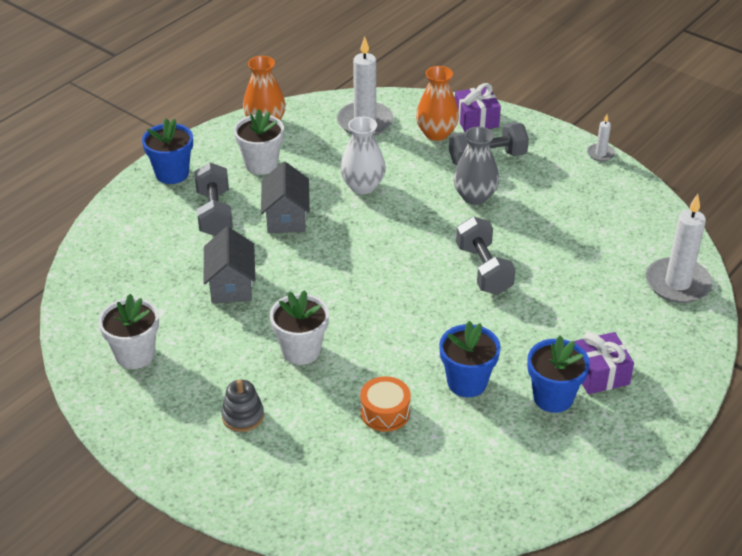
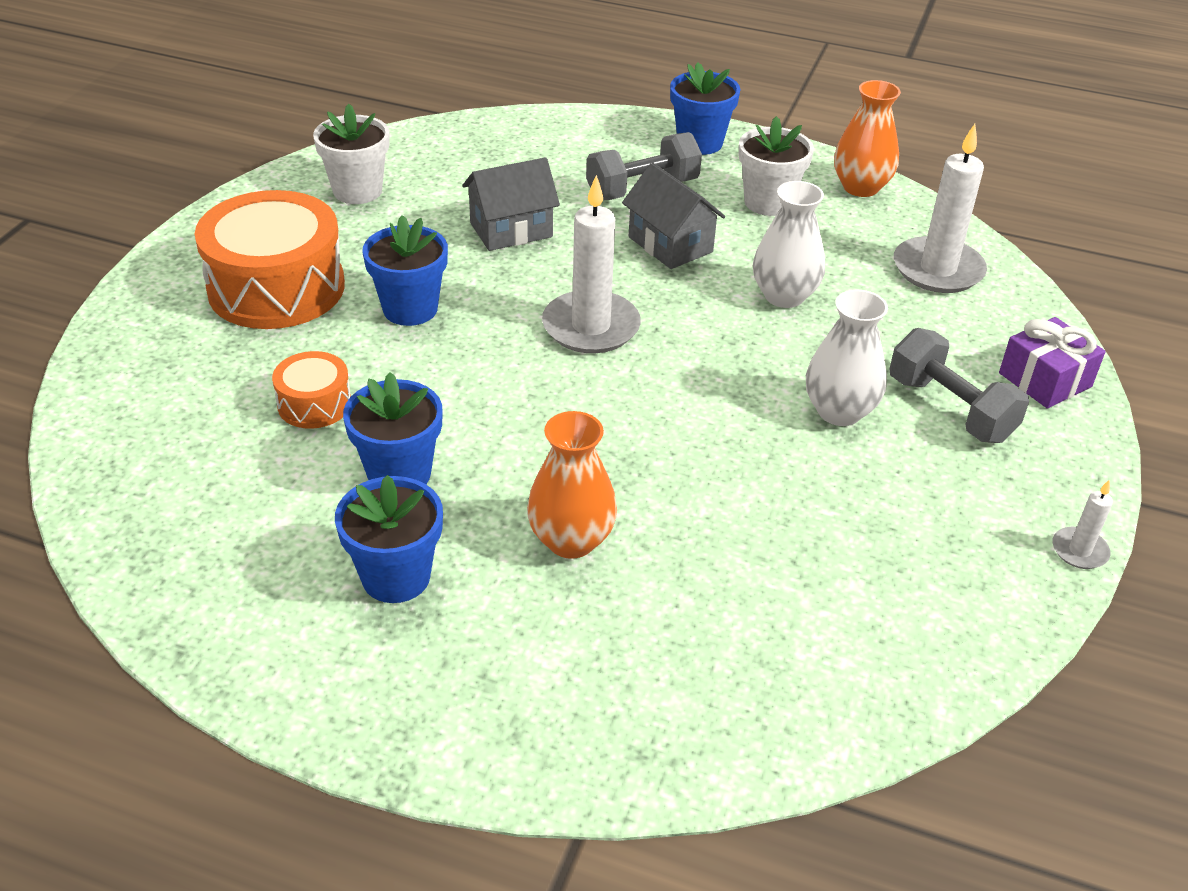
camera: 70 degrees right, 0 degrees up
grey stacking toy [221,379,264,432] -> orange drum [195,190,345,329]
grey house [261,161,310,233] -> grey house turned 75 degrees clockwise [622,162,725,269]
white flower pot [270,290,329,365] -> blue flower pot [362,215,448,326]
orange vase [416,66,459,141] -> orange vase moved to [527,411,617,559]
grey vase [453,127,499,205] -> white vase [806,290,888,426]
grey dumbbell [456,217,515,295] -> none
purple gift [574,332,634,394] -> none
white candle [646,194,712,303] -> white candle moved to [542,175,641,353]

